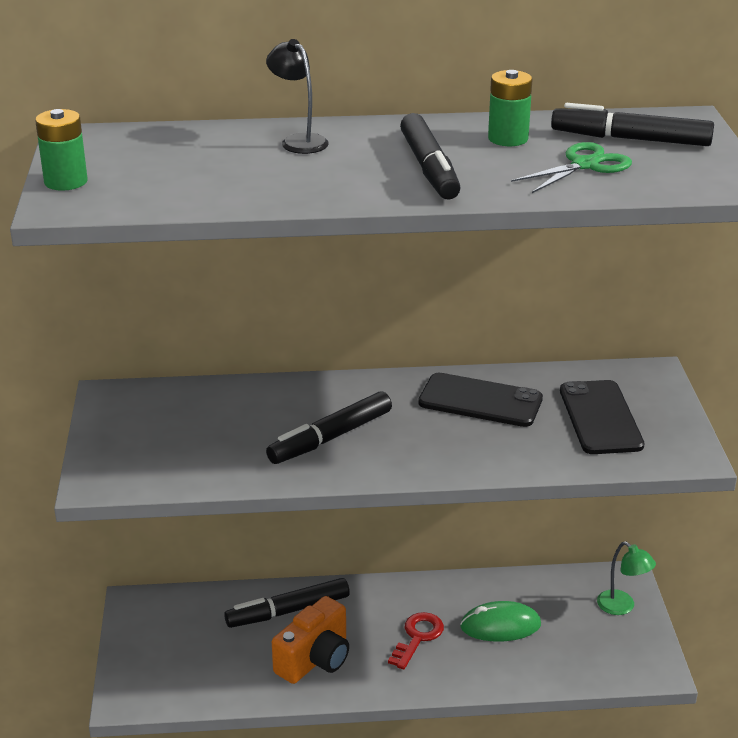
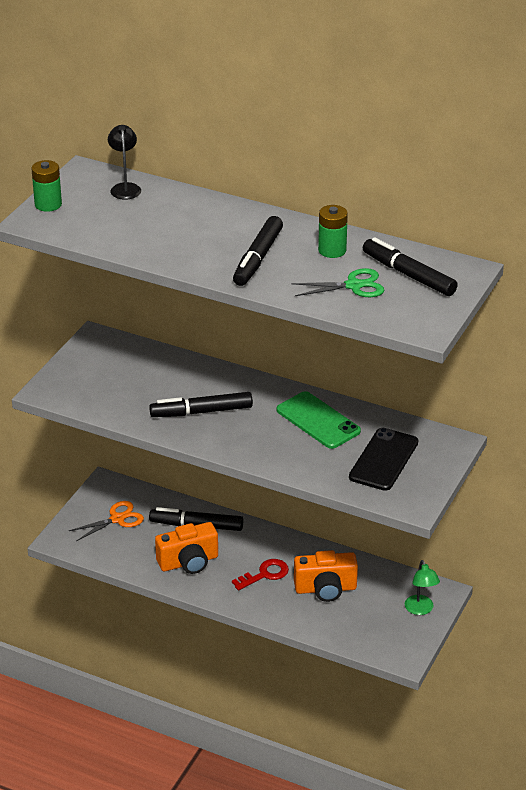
camera: 30 degrees right, 5 degrees up
black lamp [266,39,329,154] -> black lamp moved to [108,125,141,200]
black phone [418,373,543,427] -> green phone [276,391,361,449]
green mouse [460,601,541,642] -> orange camera [294,550,358,602]
none -> orange scissors [69,501,144,541]

